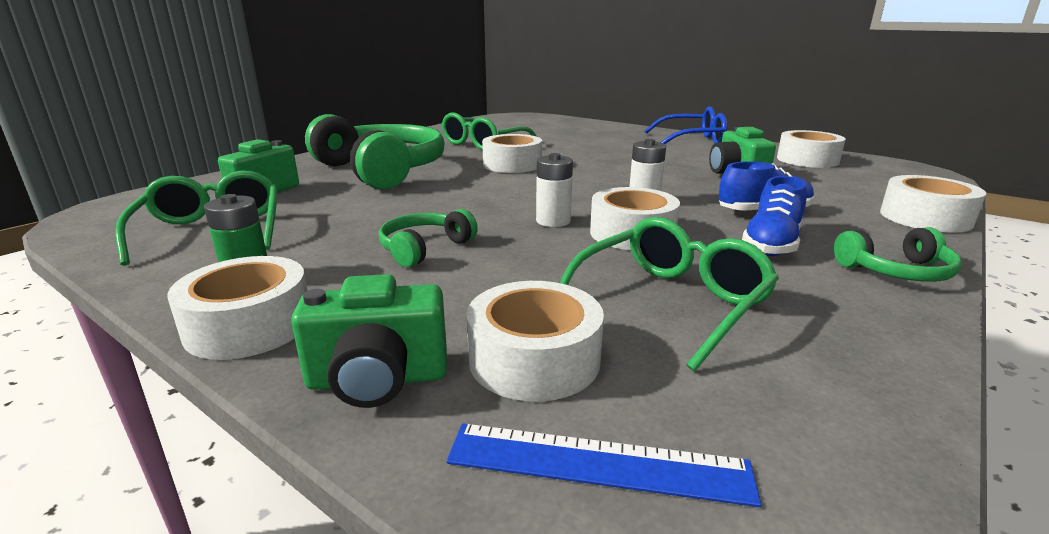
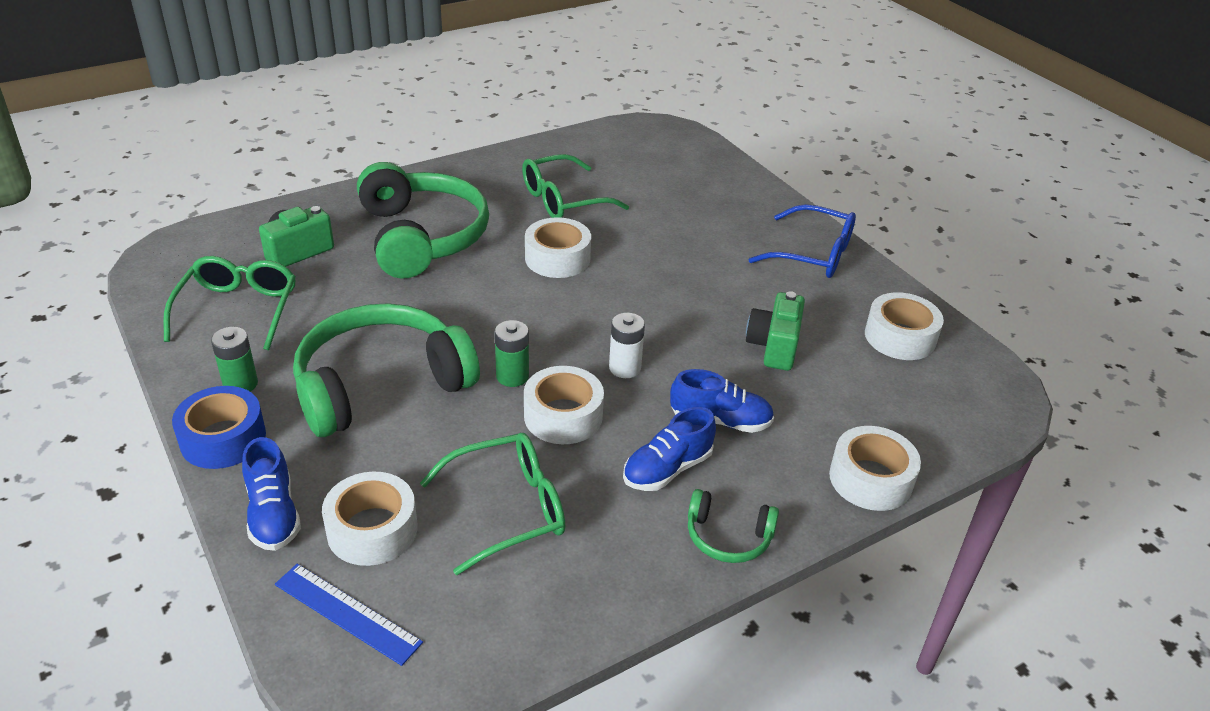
camera: 20 degrees right, 15 degrees up
white tape [167,256,308,360] -> blue tape [172,386,266,469]
green camera [291,274,447,408] -> blue shoe [242,437,301,551]
green headphones [379,209,478,268] -> green headphones [293,303,480,437], size x2.18
white battery [536,153,573,227] -> green battery [495,320,529,387]

